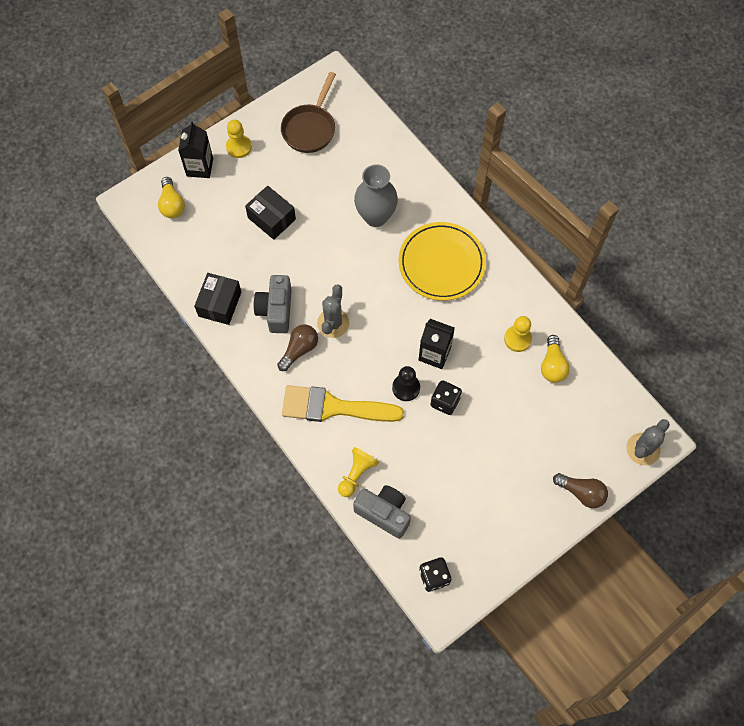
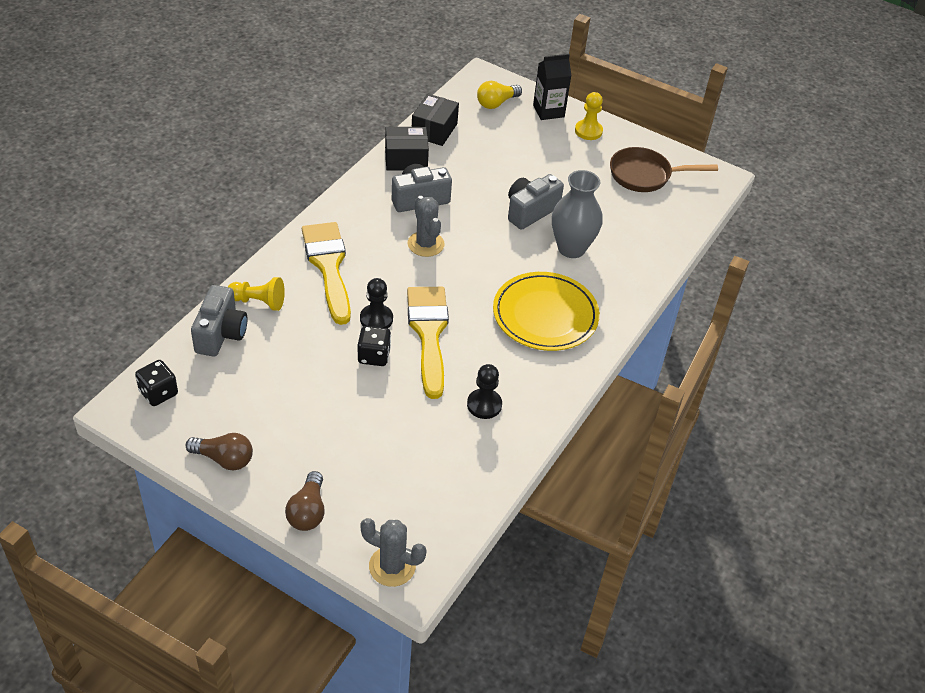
camera: 65 degrees right, 20 degrees down
black box [245,186,296,240] -> black box moved to [412,94,459,146]
brown light bulb [277,325,318,371] -> brown light bulb moved to [185,433,253,471]
grey cactus [317,284,350,338] -> grey cactus turned 75 degrees clockwise [408,196,445,257]
black carton [419,319,455,369] -> yellow brush [407,287,449,399]
yellow pawn [504,316,532,352] -> black pawn [467,364,502,419]
yellow light bulb [541,335,570,383] -> none
none -> grey camera [508,174,564,230]

